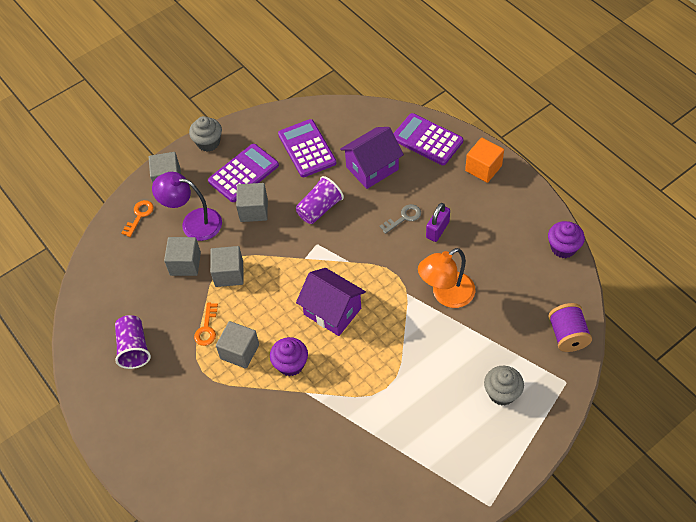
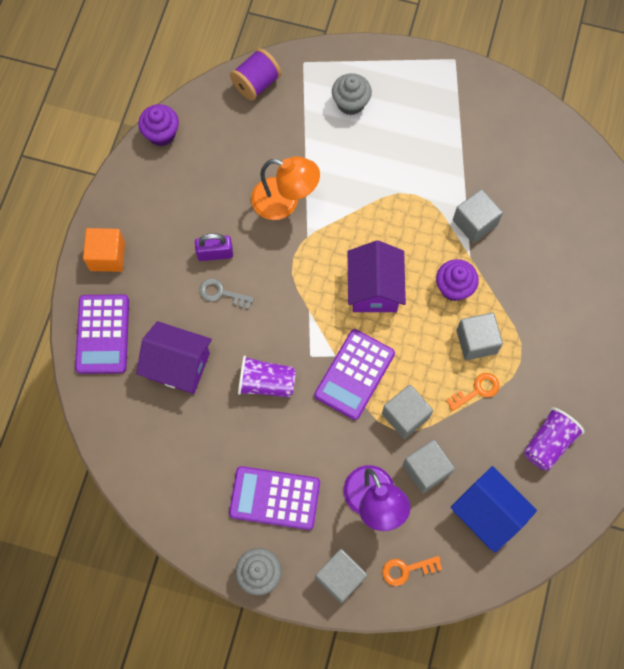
camera: 130 degrees left, 15 degrees up
grey cube [236,183,268,222] -> grey cube moved to [453,189,503,243]
purple calculator [278,119,336,177] -> purple calculator moved to [314,329,395,420]
none -> blue house [451,466,537,553]

